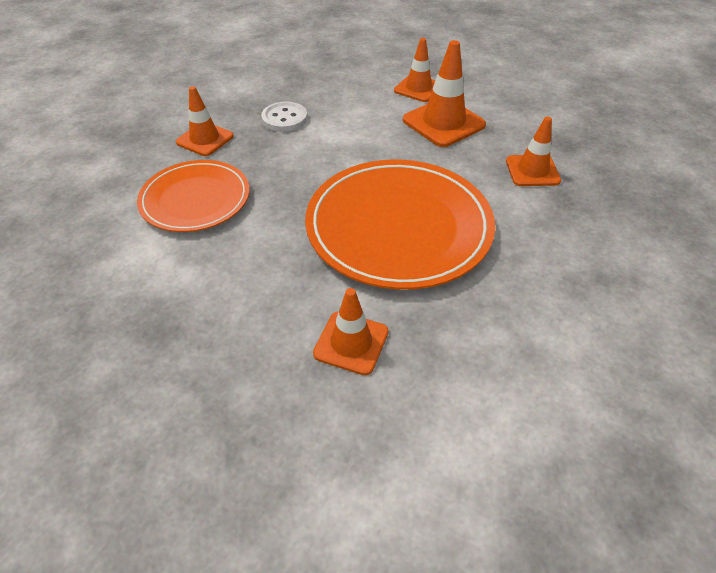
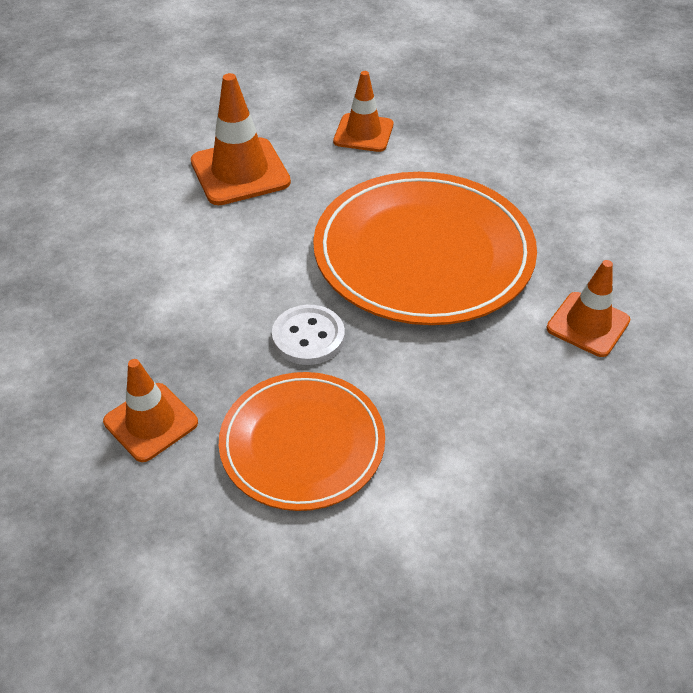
camera: 75 degrees left, 0 degrees up
white button [261,102,307,132] -> white button moved to [272,305,345,365]
orange traffic cone [394,38,435,102] -> none

